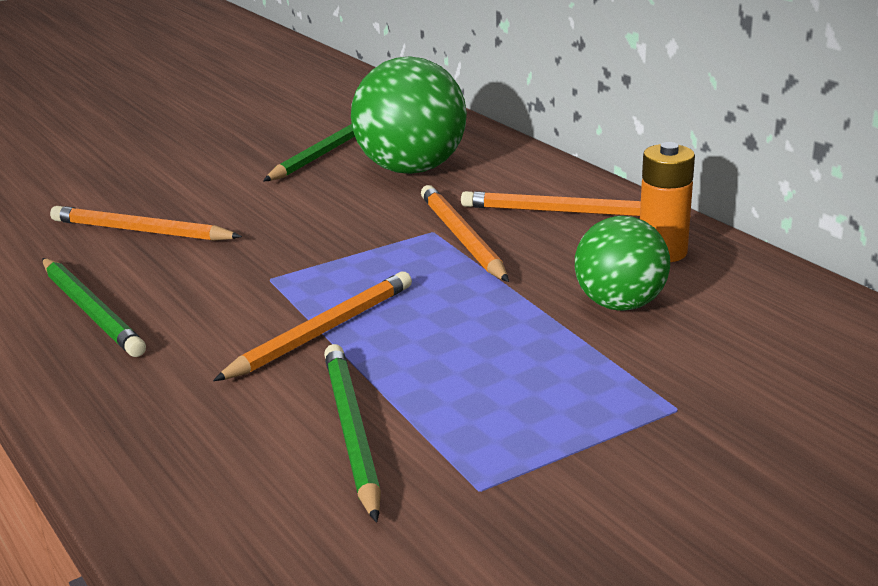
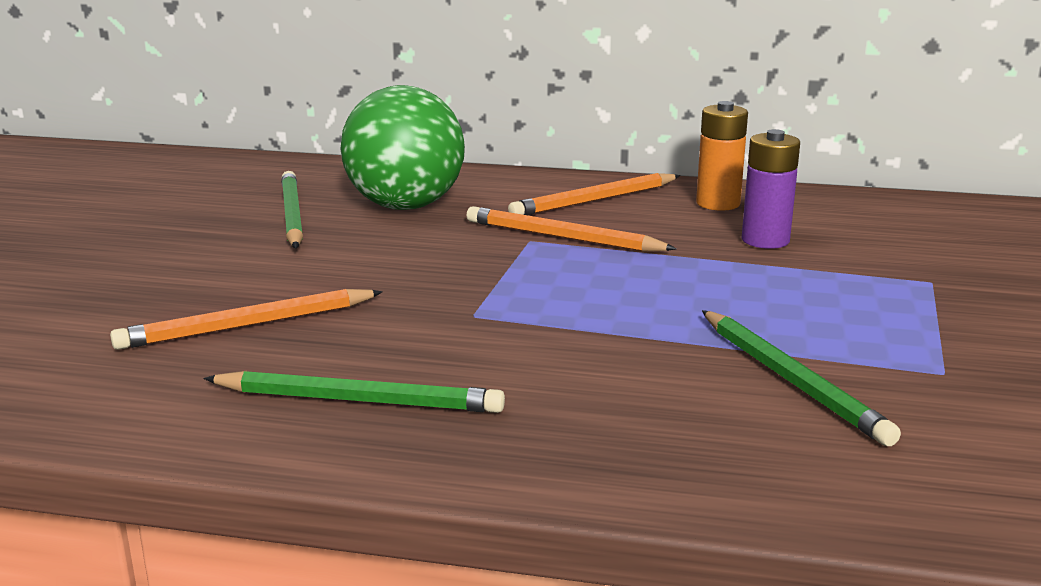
camera: 45 degrees left, 5 degrees down
orange pencil [213,272,412,381] -> none
green pencil [324,344,381,523] -> green pencil turned 150 degrees counterclockwise [702,310,901,446]
green ball [575,216,670,311] -> purple battery [742,129,800,249]

